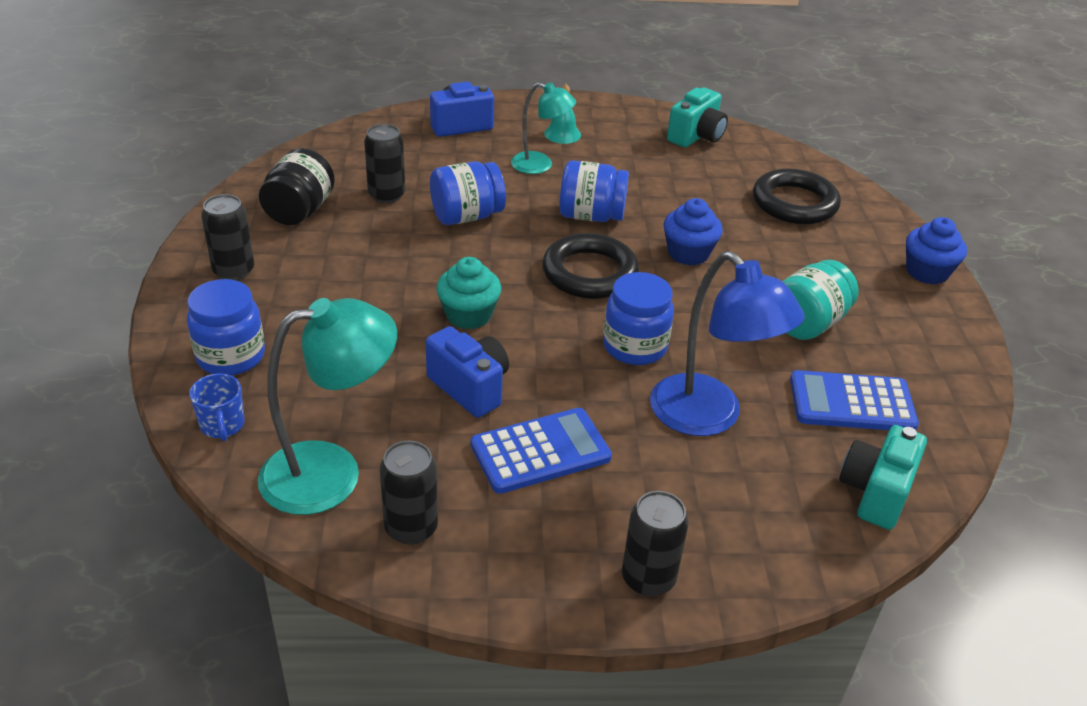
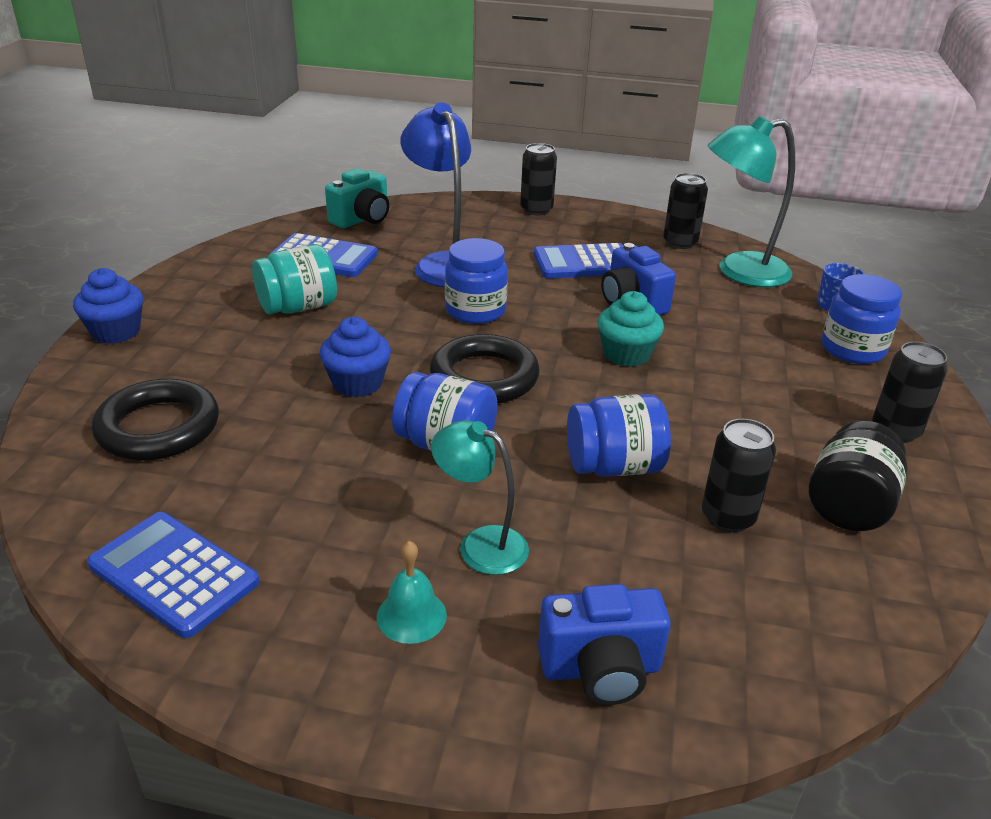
camera: 165 degrees left, 5 degrees down
turquoise camera [667,88,728,148] -> blue calculator [87,512,259,638]

